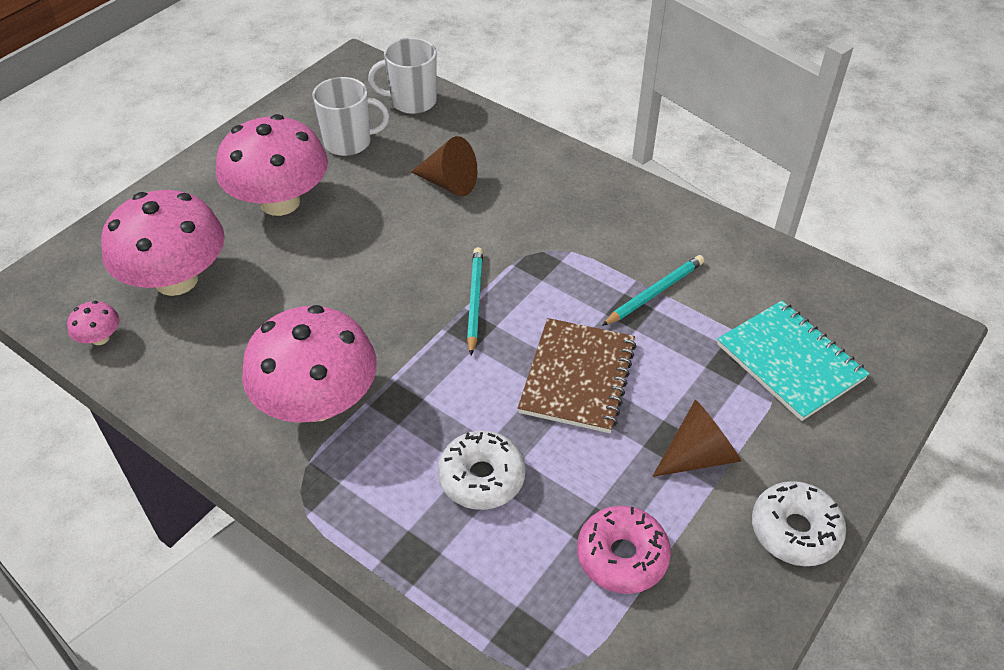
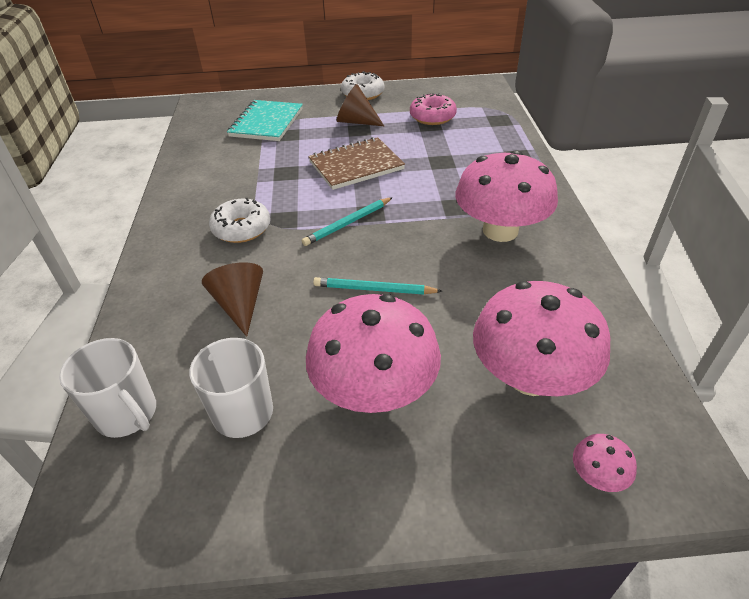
camera: 130 degrees left, 5 degrees down
pink mushroom [67,301,120,345] -> pink mushroom moved to [573,434,637,492]
white donut [438,431,526,510] -> white donut moved to [209,198,270,243]
turquoise pencil [602,255,704,326] -> turquoise pencil moved to [313,277,443,295]

